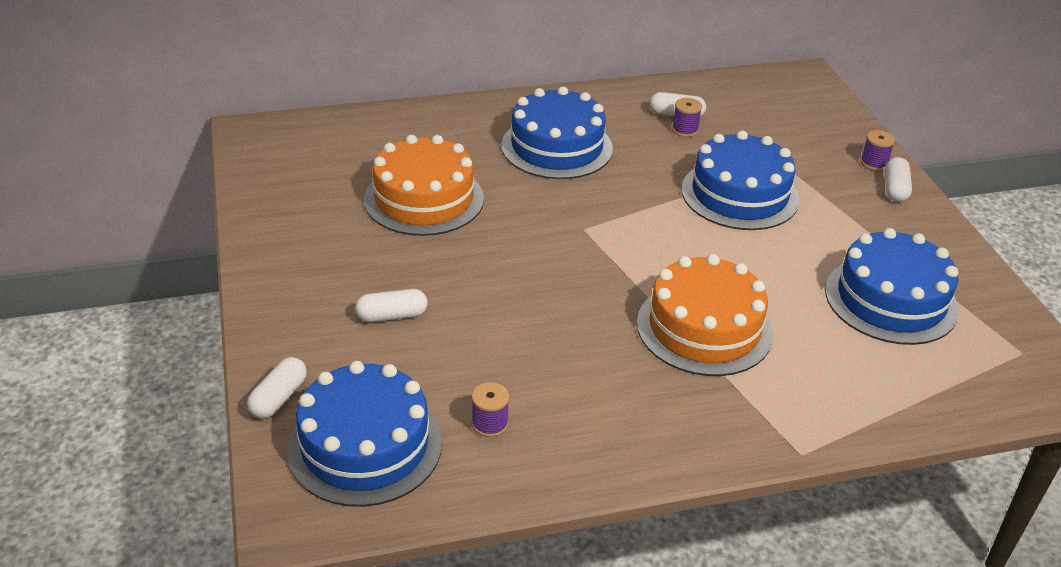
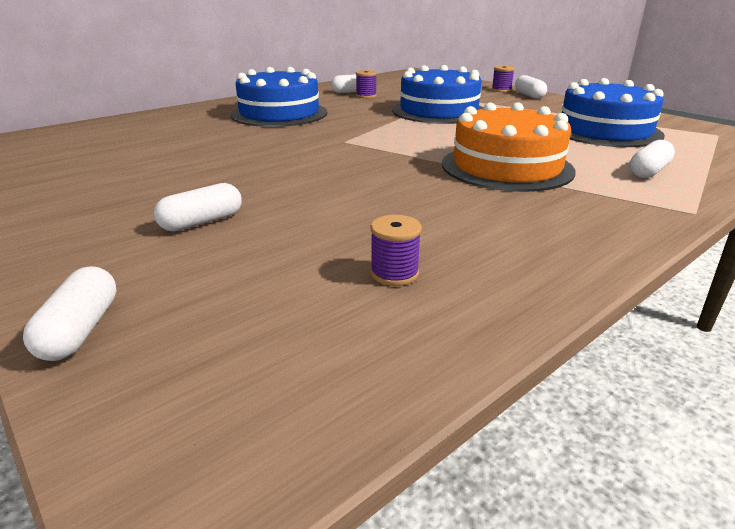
camera: 25 degrees left, 10 degrees down
blue cake [287,361,442,507] -> none
orange cake [364,135,484,236] -> none
none -> white capsule [629,140,675,178]

